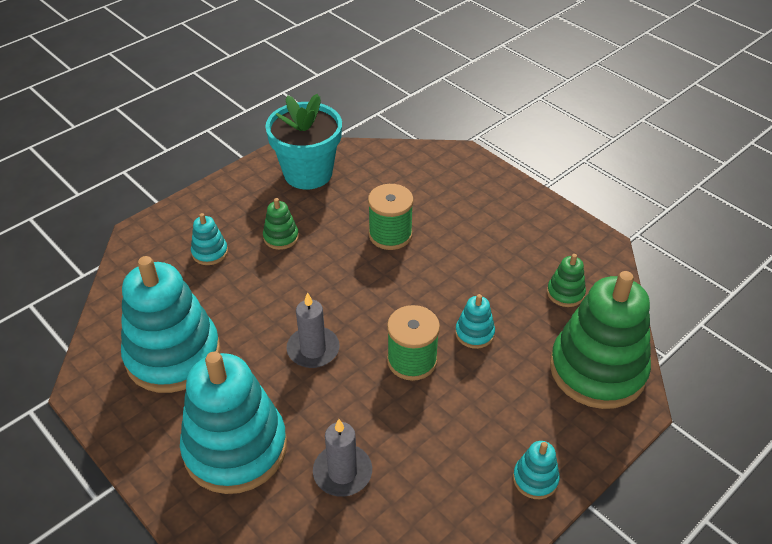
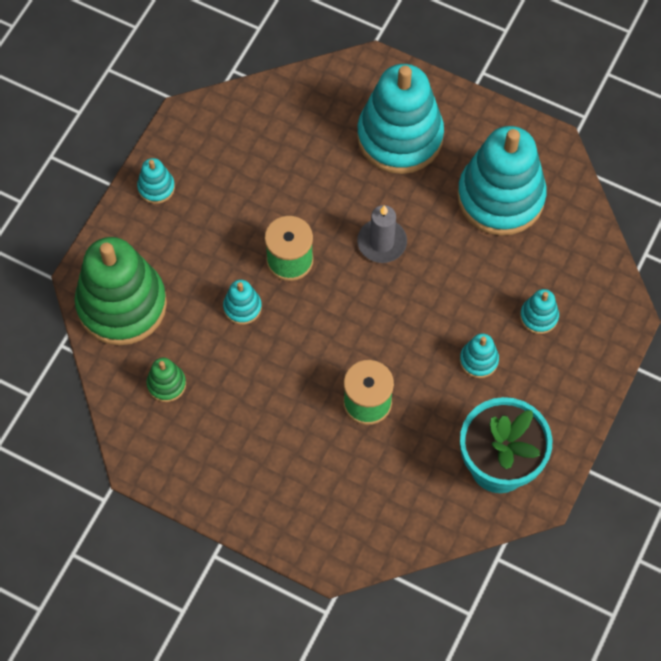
camera: 160 degrees right, 20 degrees up
green stacking toy [263,198,299,250] -> turquoise stacking toy [460,333,499,378]
grey candle [313,419,372,497] -> none

